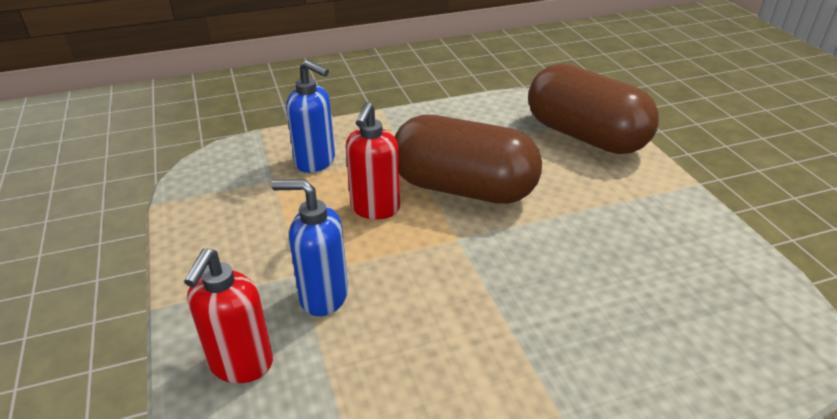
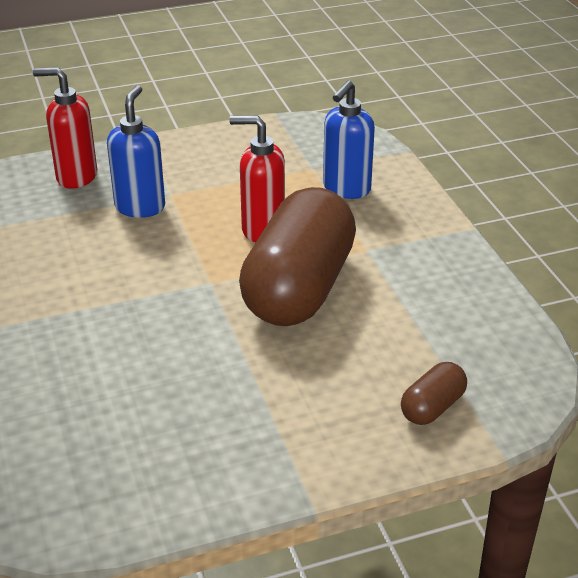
camera: 90 degrees right, 0 degrees up
brown capsule [528,63,659,154] -> brown capsule [401,362,467,425], size x0.42

